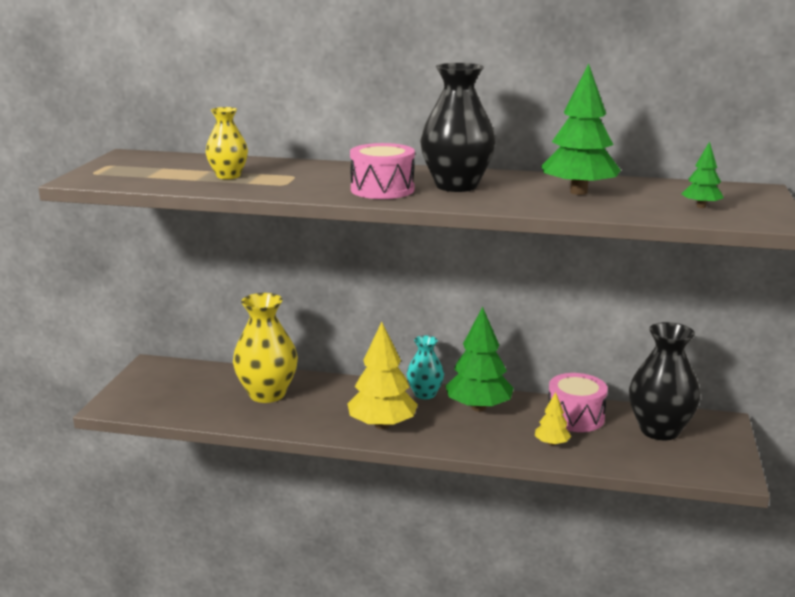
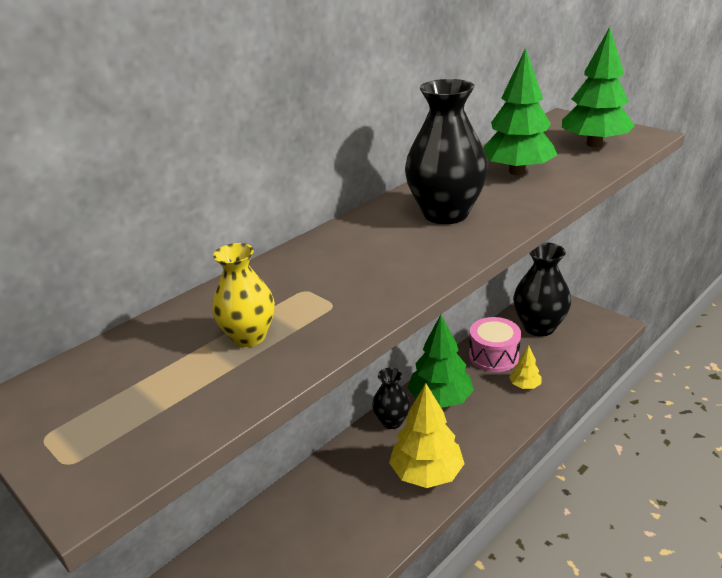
camera: 55 degrees left, 10 degrees up
yellow vase [233,293,298,403] -> none
pink drum [350,143,415,199] -> none
turquoise vase [407,335,444,399] -> black vase [372,368,410,429]
green tree [682,142,724,208] -> green tree [562,27,635,147], size x2.01

